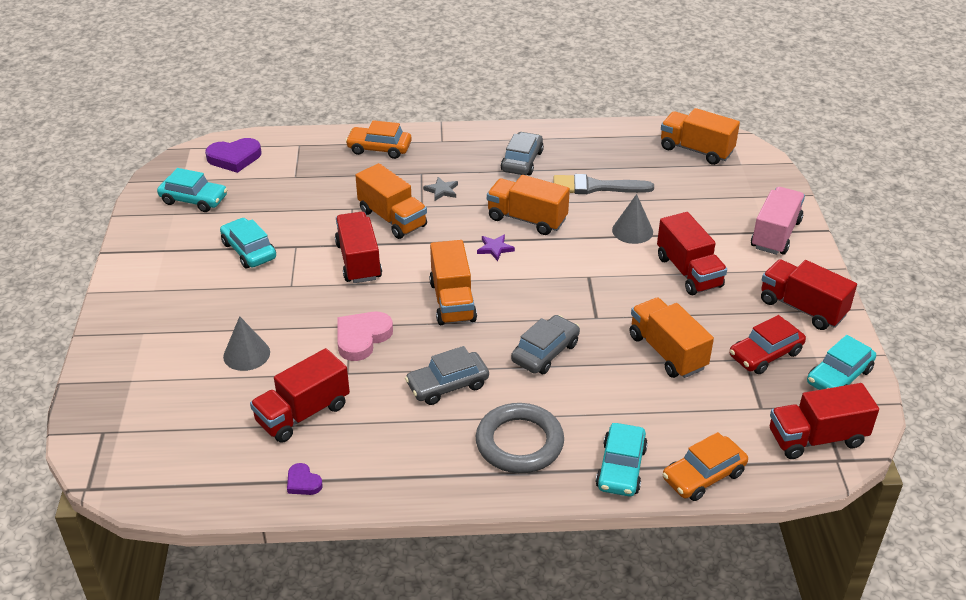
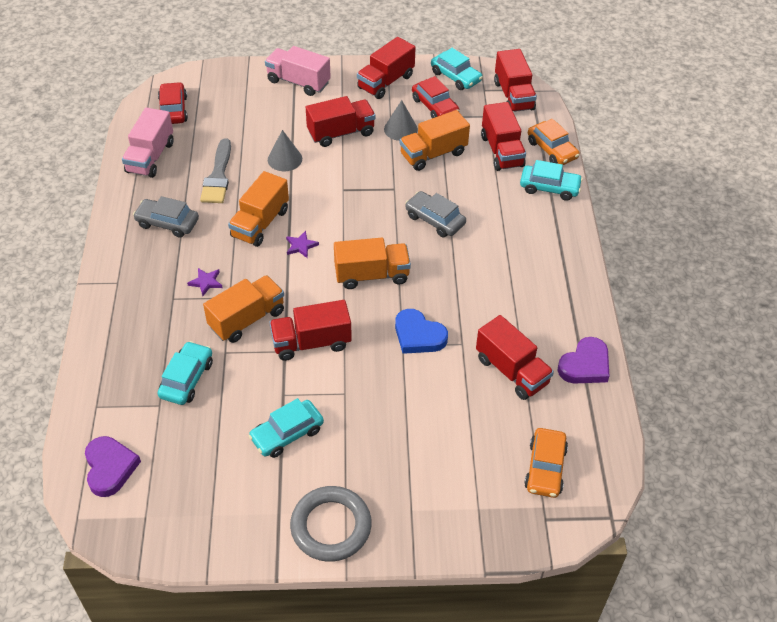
camera: 90 degrees left, 10 degrees up
turquoise car [157,168,227,212] -> turquoise car moved to [157,341,213,405]
grey cone [223,316,270,371] -> grey cone moved to [384,100,418,141]
purple heart [287,463,323,495] -> purple heart [557,337,609,384], size x1.83
pink heart [337,312,393,361] -> blue heart [395,309,448,354]
orange car [345,120,412,159] -> orange car moved to [524,428,568,498]
grey car [405,346,489,405] -> none
grey star [423,177,458,201] -> purple star [187,268,222,296]
grey ring [476,403,564,473] -> grey ring moved to [290,486,372,562]
orange truck [661,108,740,165] -> red car [158,82,188,124]
none -> pink truck [122,107,174,178]
none -> red truck [481,102,526,171]

